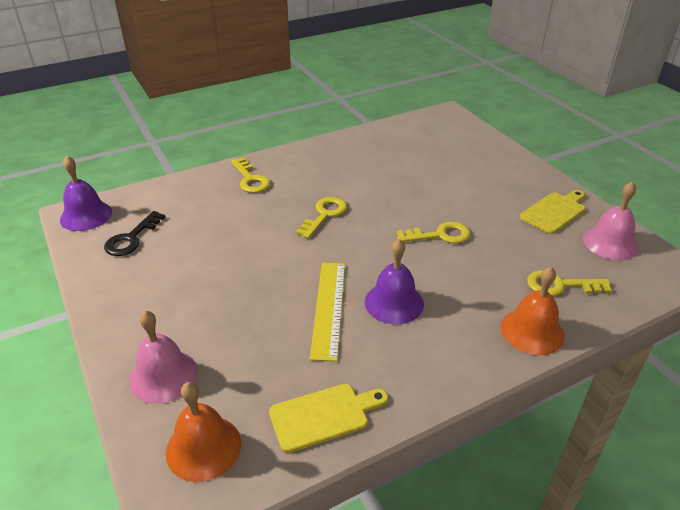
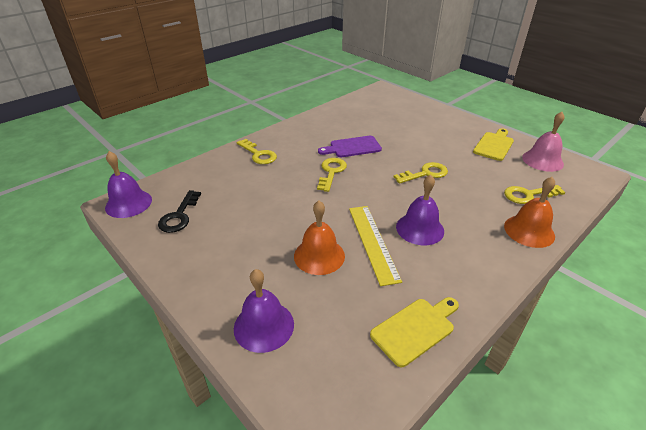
camera: 15 degrees left, 0 degrees up
pink bell [129,310,198,404] -> purple bell [234,269,294,353]
orange bell [166,382,241,482] -> orange bell moved to [294,201,345,275]
none -> purple cutting board [318,136,382,157]

